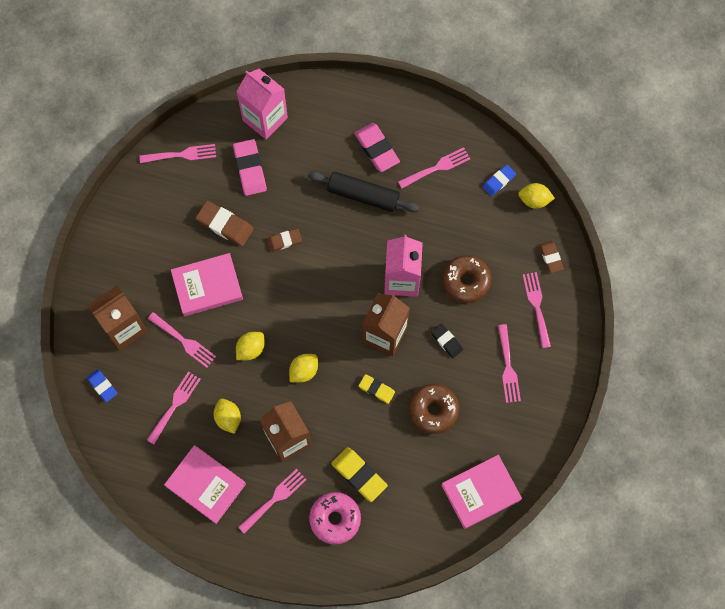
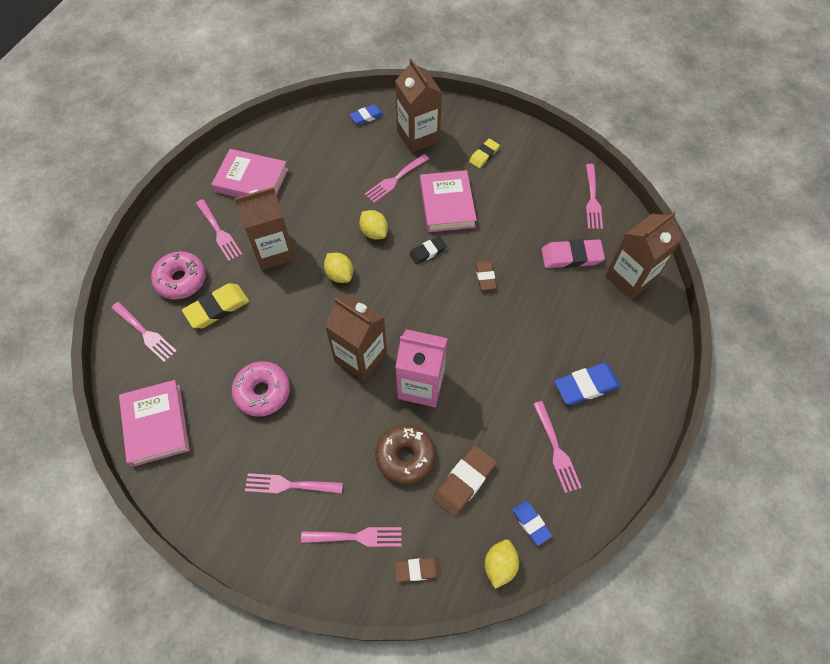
camera: 100 degrees right, 10 degrees down
pink fork [147,371,201,444] -> pink fork moved to [111,302,177,362]
pink book [164,445,246,524] -> pink book turned 60 degrees clockwise [212,149,288,197]
brown eraser [195,201,254,246] -> brown eraser moved to [433,445,497,517]
yellow lemon [214,399,241,434] -> none
pink carton [237,69,288,140] -> brown carton [605,212,682,300]
black rolling pin [308,171,420,212] -> none
pink eraser [354,123,400,172] -> blue eraser [555,363,621,405]
yellow eraser [359,374,395,404] -> yellow eraser moved to [469,139,500,168]
brown donut [409,384,459,434] -> pink donut [232,361,290,417]
black eraser [431,323,463,358] -> black eraser moved to [409,236,447,265]

